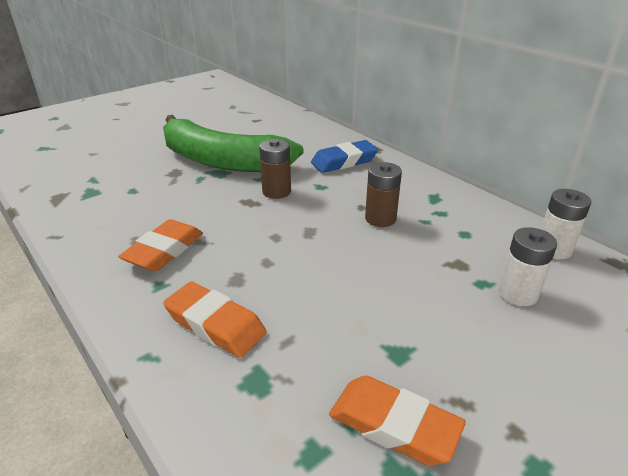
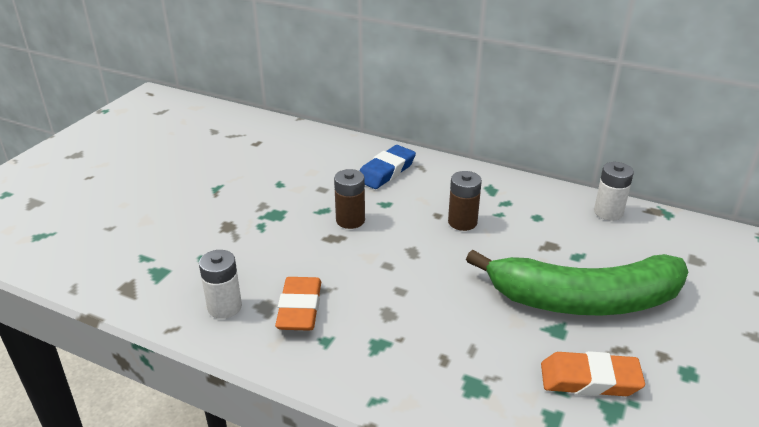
camera: 25 degrees left, 0 degrees up
green banana [163,115,304,172] -> green banana moved to [466,250,688,316]
orange eraser [163,281,267,357] -> none
white battery [499,227,557,306] -> white battery moved to [199,250,242,319]

